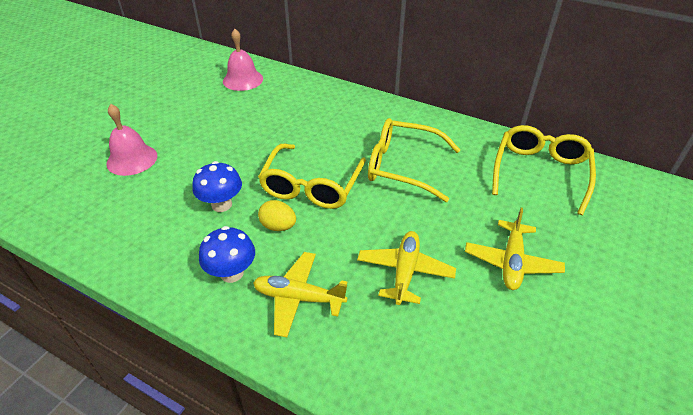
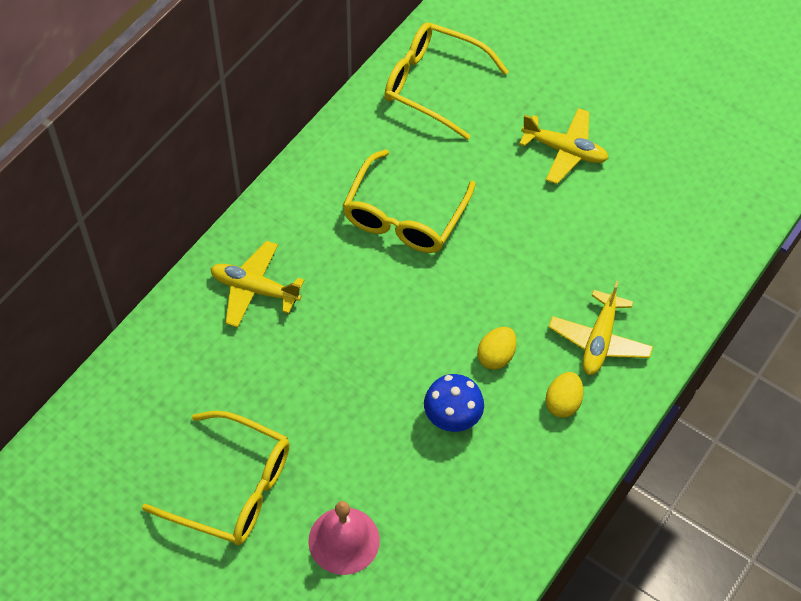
camera: 85 degrees left, 15 degrees up
blue mushroom [199,226,255,283] -> yellow egg [545,372,584,418]
pink bell [223,29,263,91] -> none
yellow glasses [258,144,366,209] -> yellow glasses moved to [142,411,290,545]
yellow plane [357,231,456,305] -> yellow plane moved to [211,241,304,328]

